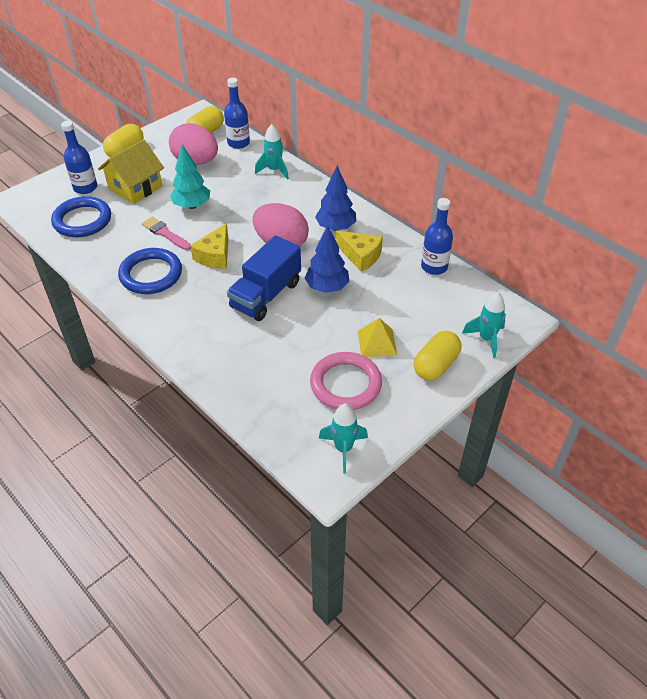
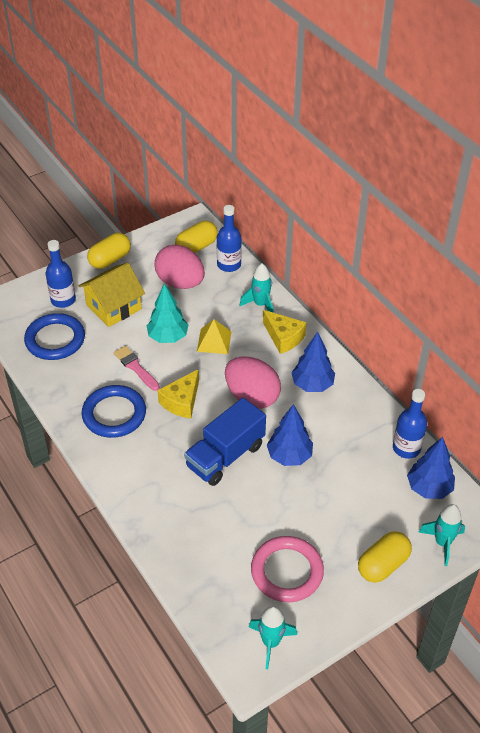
camera: 10 degrees right, 0 degrees up
yellow cheese [336,230,383,272] -> yellow cheese moved to [263,310,306,354]
yellow pyramid [358,318,397,357] -> yellow pyramid moved to [197,319,232,354]
none -> blue tree [407,437,455,499]

